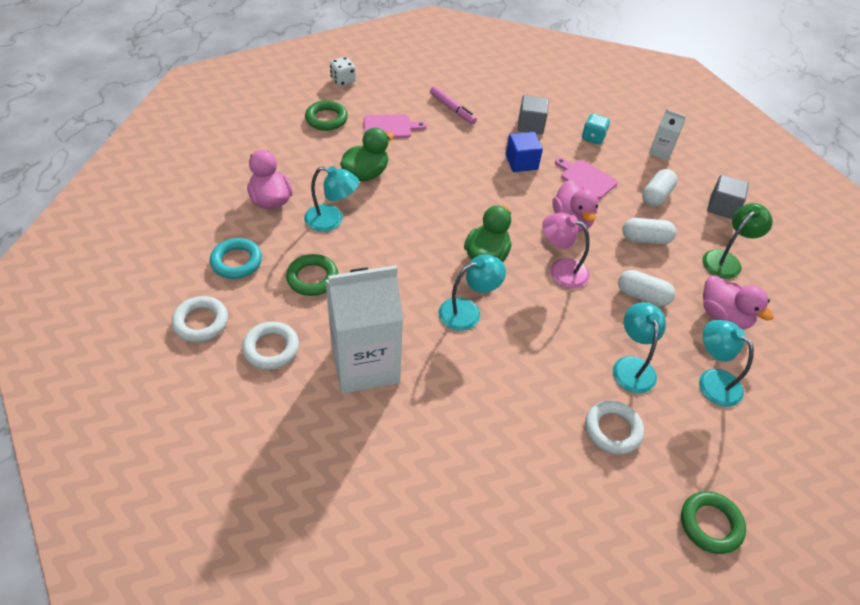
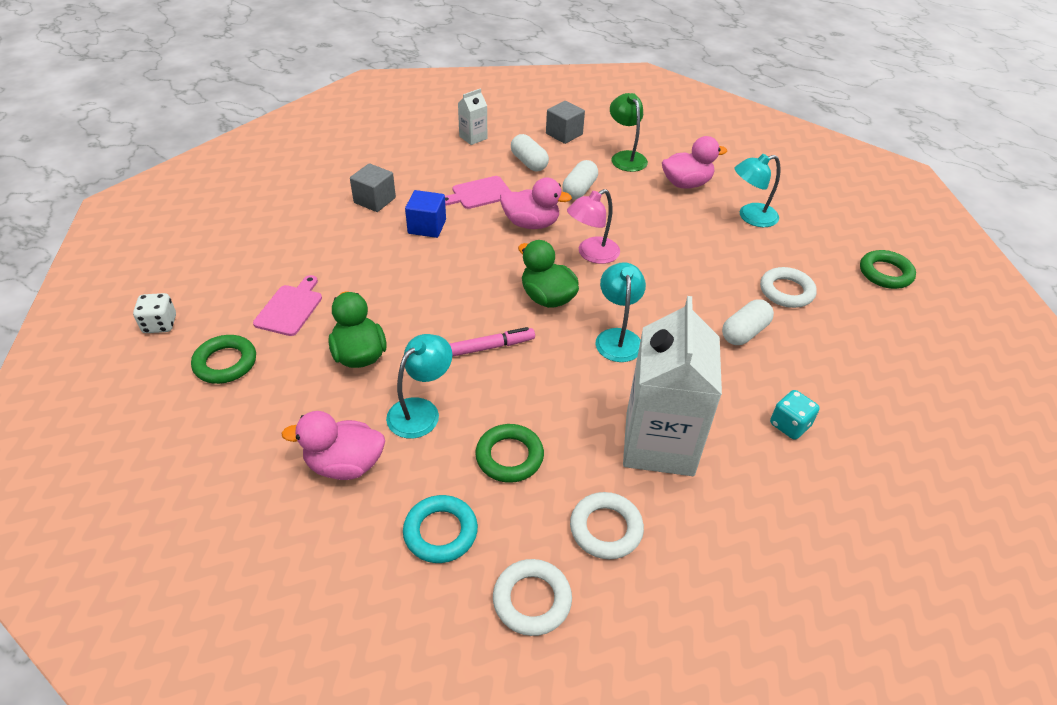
camera: 65 degrees left, 5 degrees down
pink marker [430,86,477,124] -> pink marker moved to [450,327,535,357]
turquoise dice [582,113,610,145] -> turquoise dice moved to [770,390,820,440]
turquoise lamp [613,302,666,394] -> none
white capsule [618,270,675,306] -> white capsule moved to [722,299,774,345]

